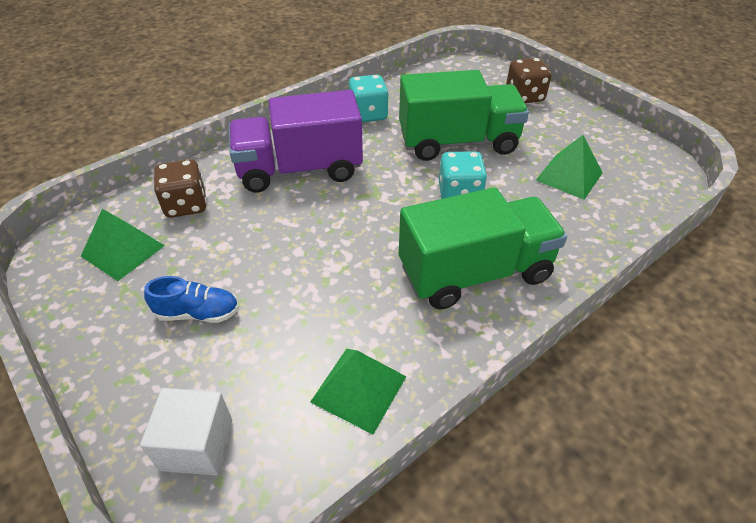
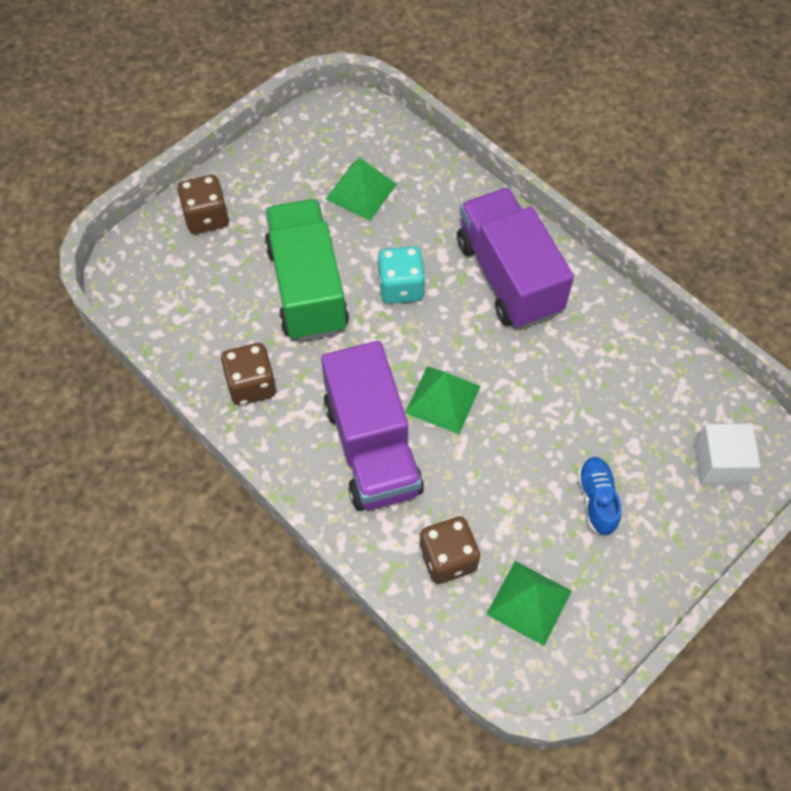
camera: 95 degrees left, 15 degrees up
green pyramid [310,349,407,434] -> green pyramid moved to [405,366,481,434]
turquoise dice [349,75,389,122] -> brown dice [220,343,276,405]
green truck [399,187,567,309] -> purple truck [457,188,574,329]

